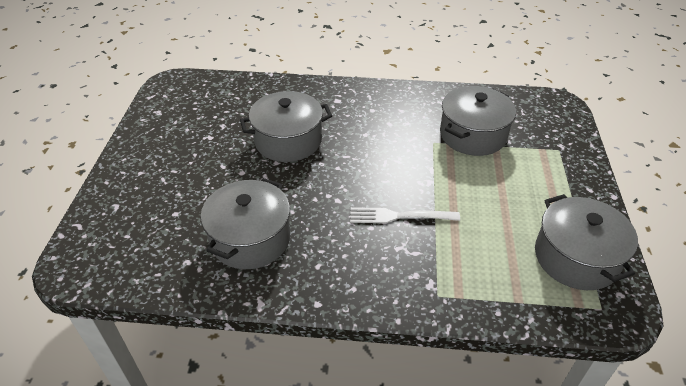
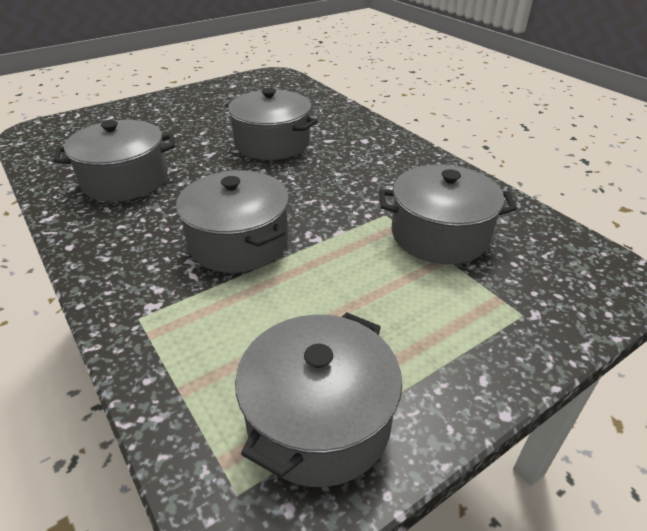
camera: 50 degrees right, 5 degrees down
white fork [350,207,460,224] -> grey pot [176,170,289,273]

